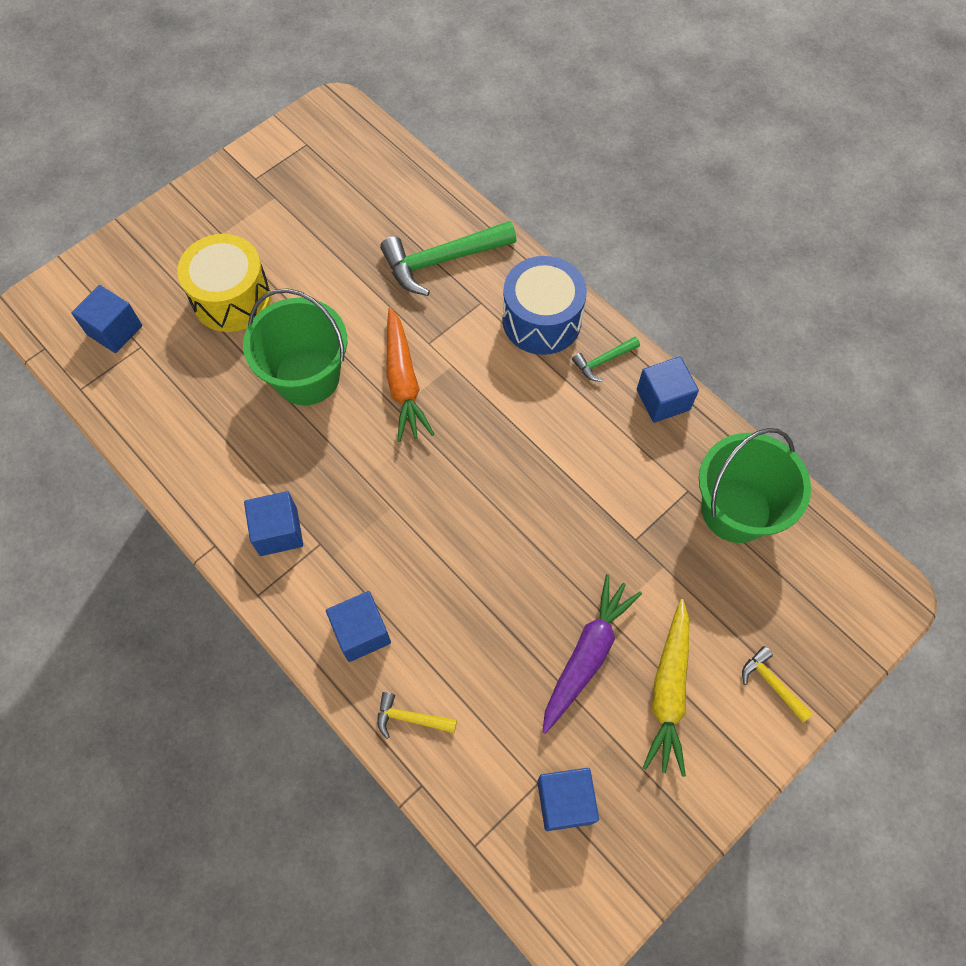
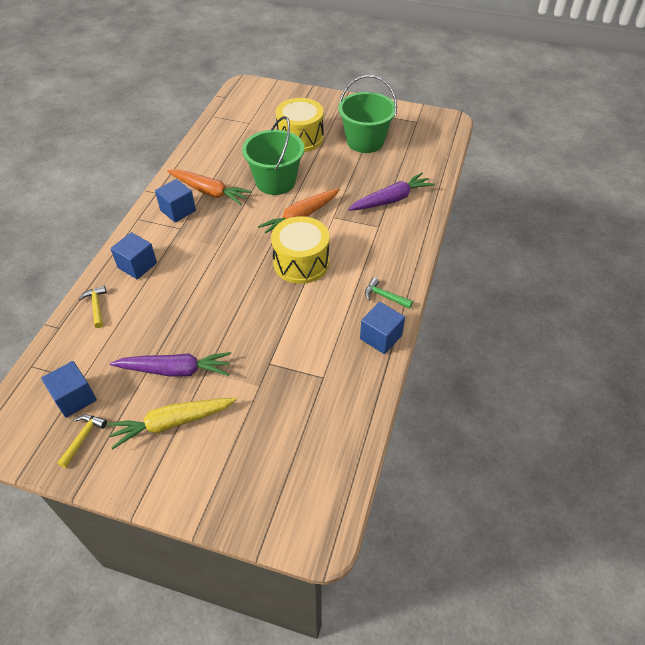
camera: 60 degrees right, 15 degrees down
blue cube [71,285,142,353] -> none
green hammer [380,221,516,296] -> purple carrot [348,173,435,211]
blue drum [503,256,587,355] -> none
green bucket [699,428,811,543] -> green bucket moved to [338,75,397,153]
yellow hammer [742,646,813,722] -> yellow hammer moved to [57,415,107,468]
none -> orange carrot [167,169,252,205]
none -> yellow drum [271,216,329,284]

